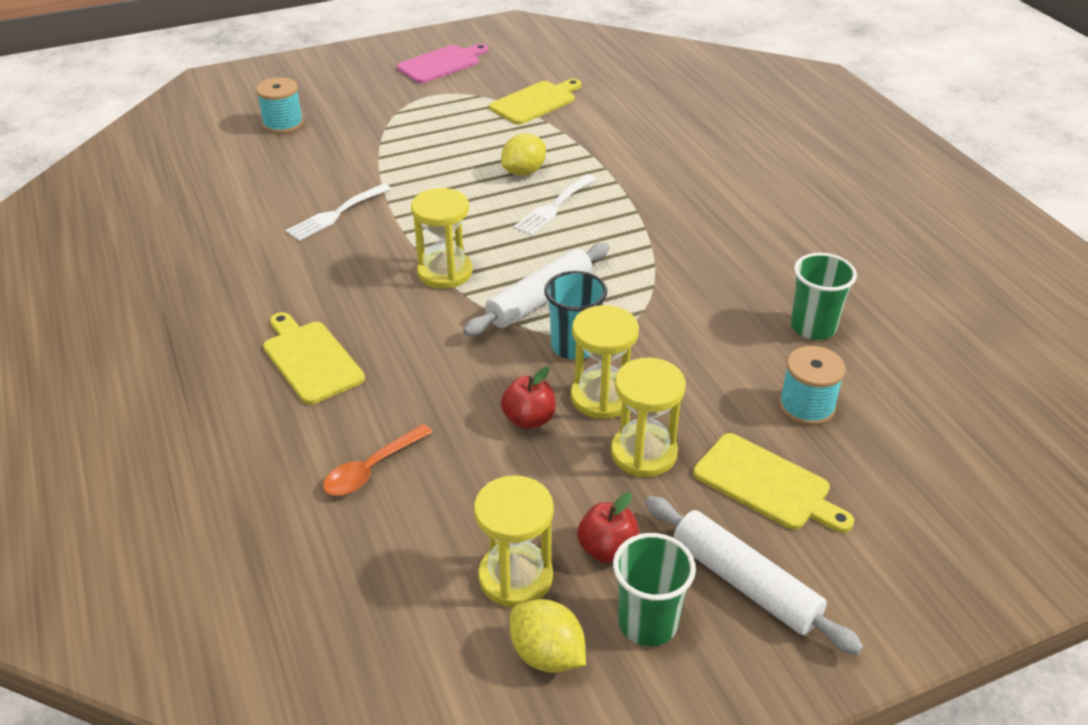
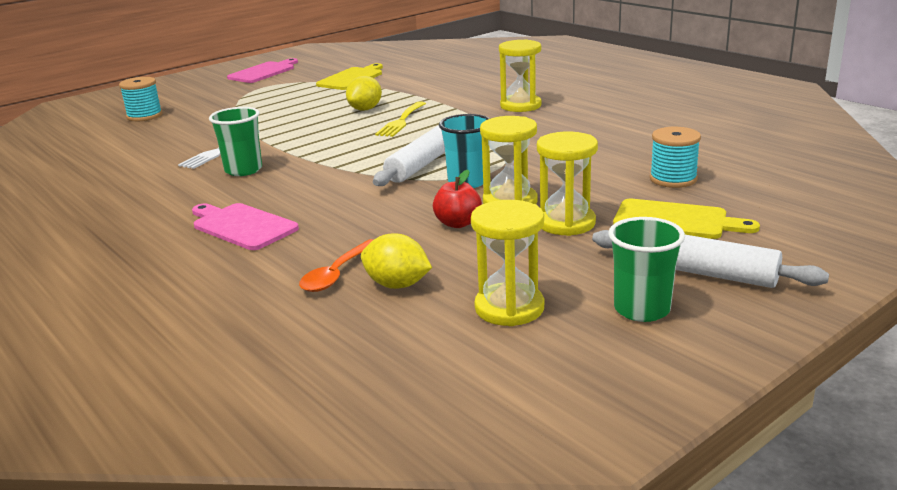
camera: 15 degrees left, 15 degrees down
yellow cutting board [263,312,365,405] -> pink cutting board [192,203,299,250]
yellow hourglass [411,188,473,289] -> yellow hourglass moved to [499,39,542,112]
yellow lemon [510,599,586,673] -> yellow lemon moved to [361,233,432,289]
white fork [513,174,596,236] -> yellow fork [375,101,426,137]
red apple [577,493,640,563] -> none
green cup [791,253,857,340] -> green cup moved to [209,107,262,176]

